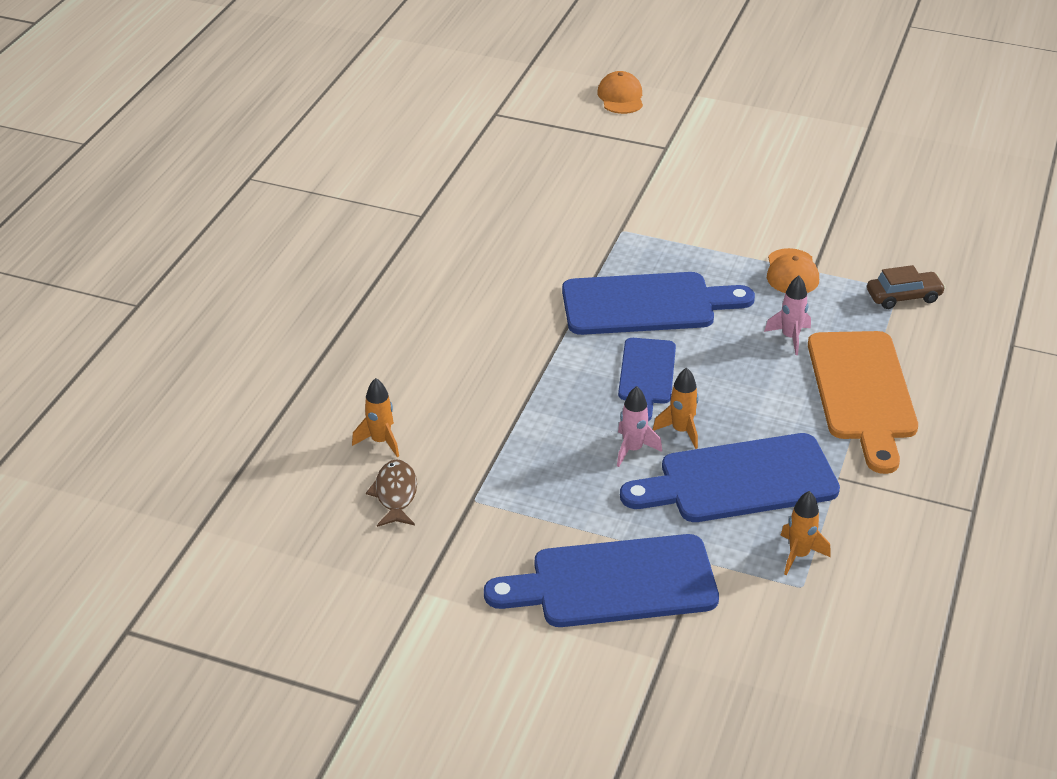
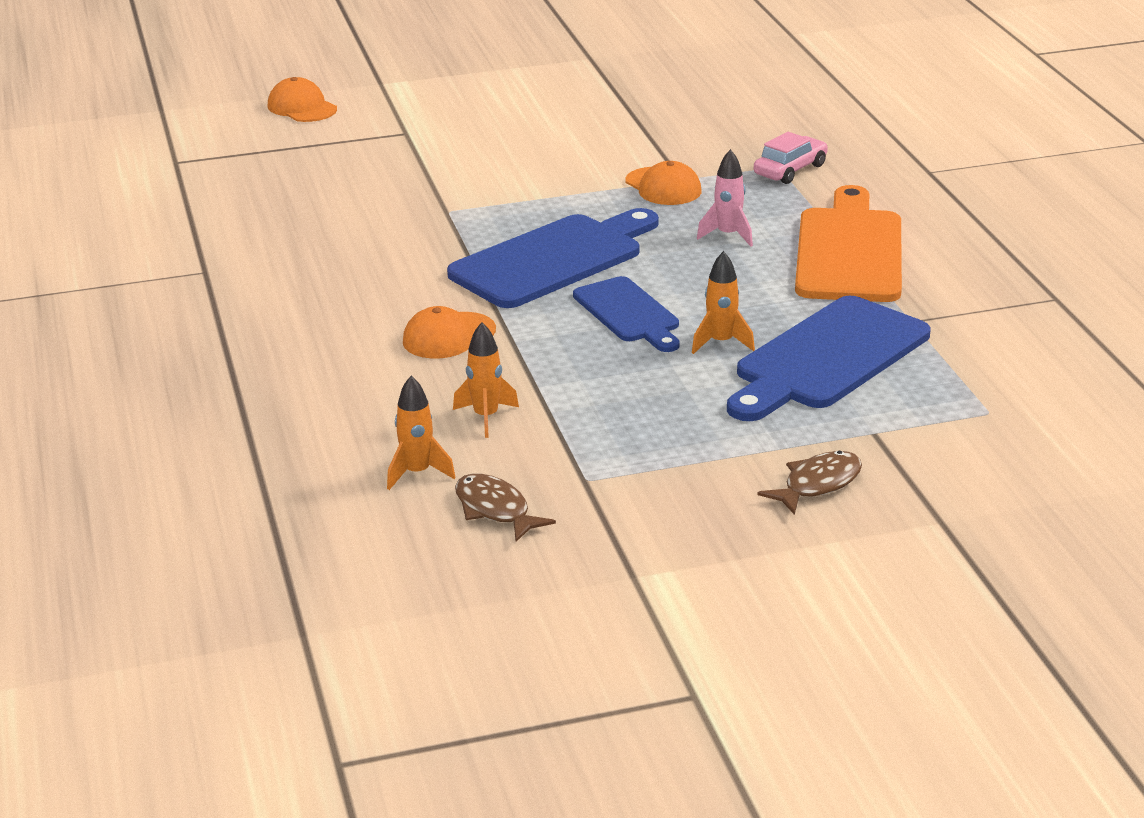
camera: 35 degrees left, 10 degrees down
blue cutting board [484,534,719,627] -> brown fish [757,451,862,515]
pink rocket [617,386,662,467] -> none
orange rocket [780,491,831,575] -> orange rocket moved to [453,322,519,438]
orange cutting board [808,331,918,474] -> orange cutting board turned 135 degrees counterclockwise [795,185,902,302]
brown car [867,265,946,309] -> pink car [754,132,828,184]
none -> orange cap [403,306,496,359]

